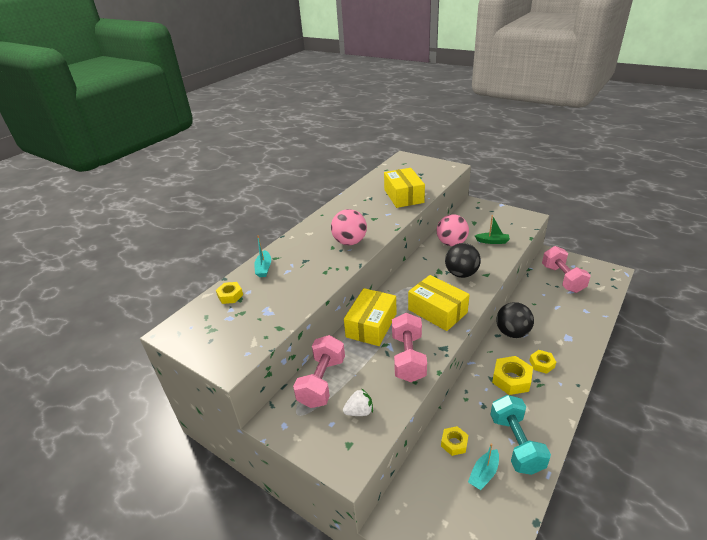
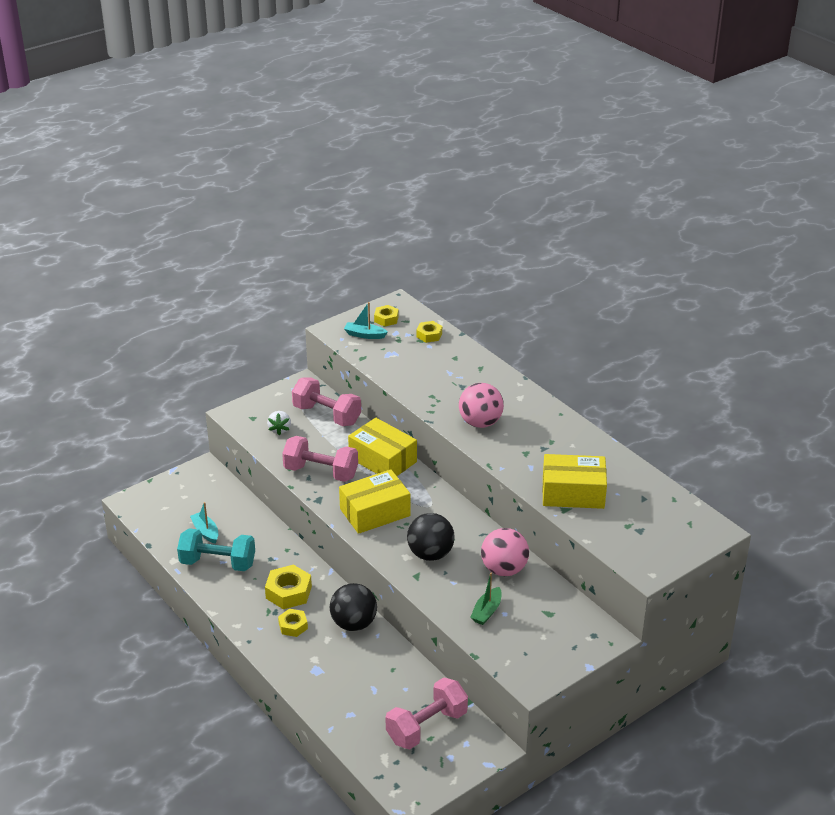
camera: 105 degrees right, 0 degrees up
turquoise boat [254,235,271,277] -> turquoise boat moved to [344,302,388,339]
yellow nut [441,426,468,456] -> yellow nut moved to [374,305,399,327]
pink dumbbell [542,246,591,293] -> pink dumbbell turned 45 degrees counterclockwise [386,677,468,749]

